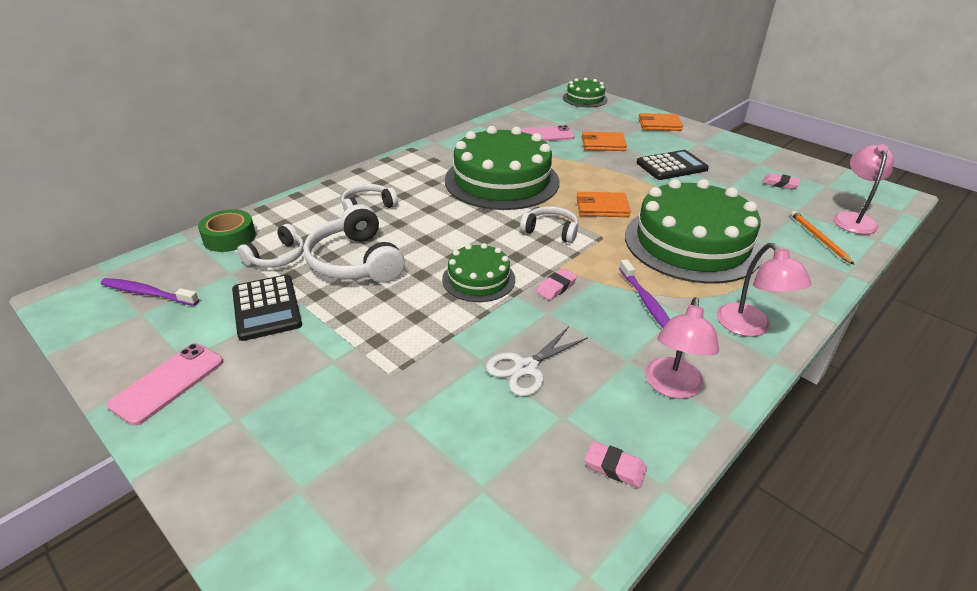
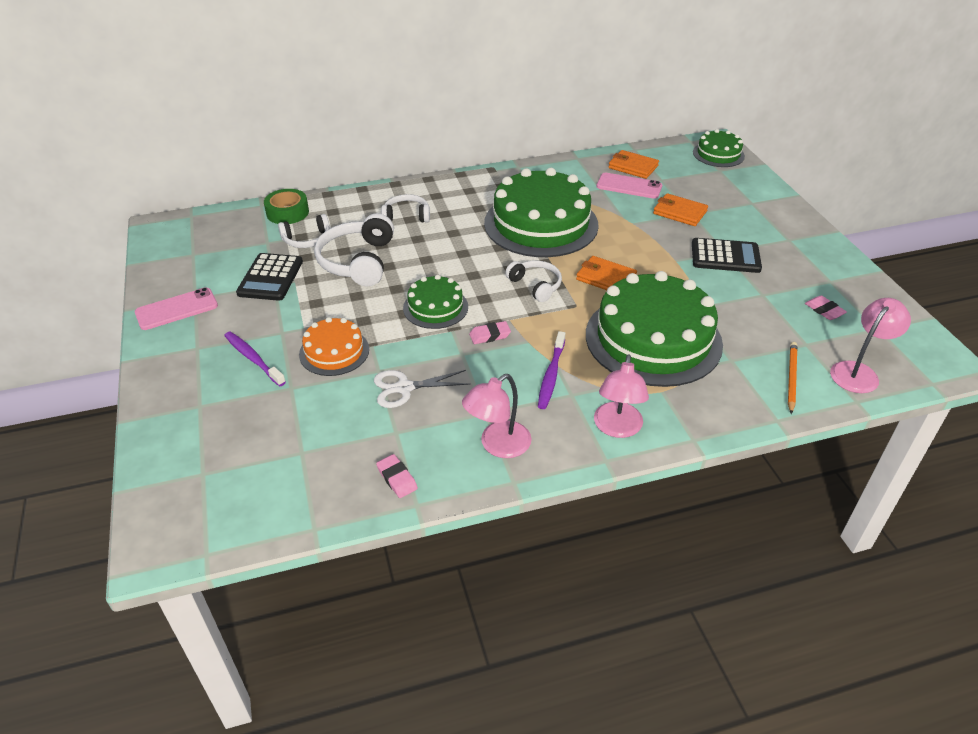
camera: 30 degrees right, 5 degrees up
purple toothbrush [101,278,199,306] -> purple toothbrush moved to [224,332,286,386]
orange wallet [638,113,683,131] -> orange wallet moved to [608,150,659,179]
none -> orange cake [299,317,369,376]

